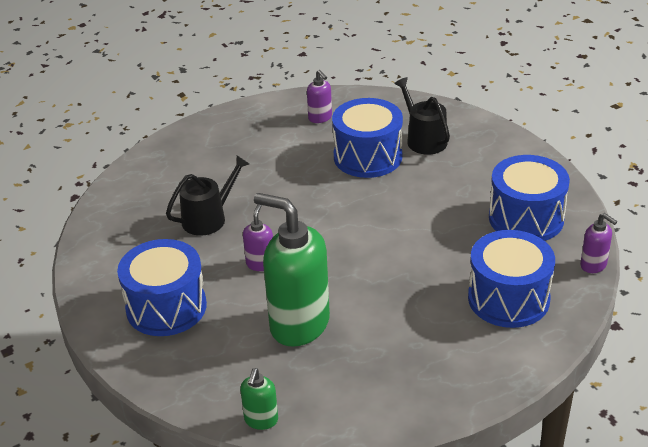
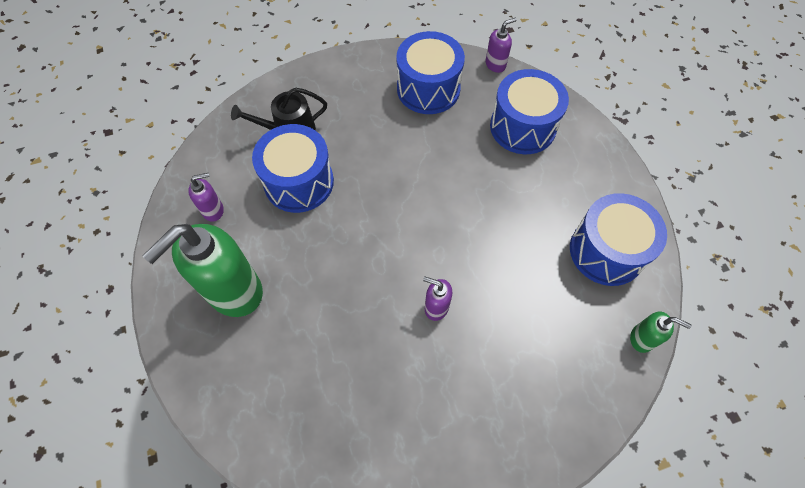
camera: 80 degrees left, 25 degrees up
blue drum [117,239,207,336] -> blue drum moved to [570,193,667,286]
black watering can [166,155,249,236] -> none
green soap dispenser [254,193,330,347] -> green soap dispenser moved to [143,224,263,317]

